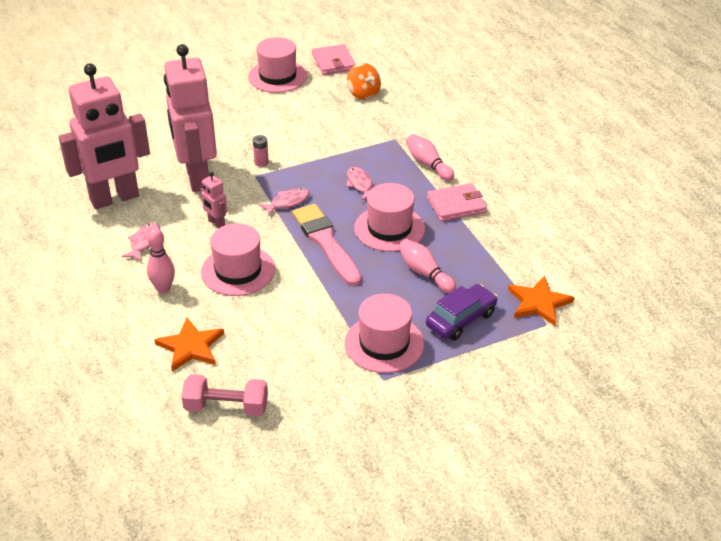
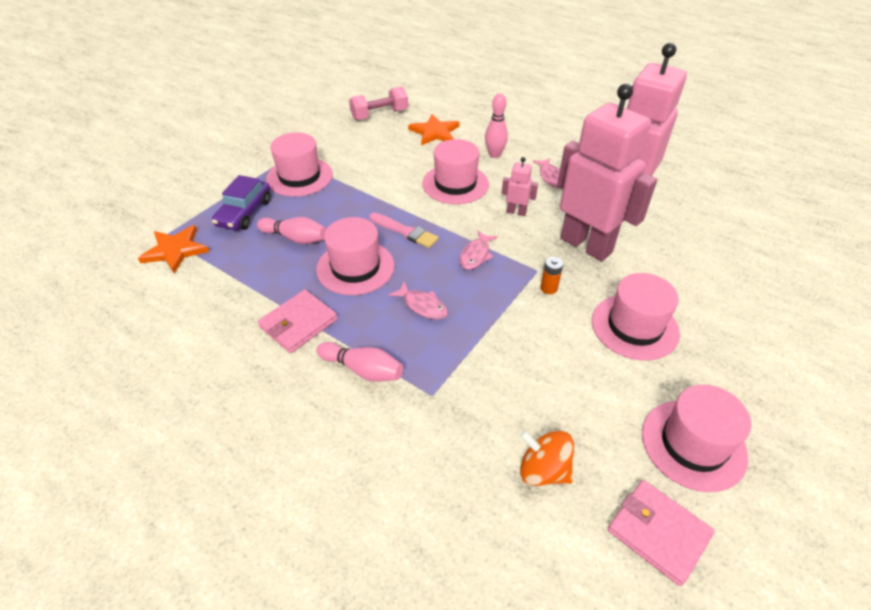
camera: 150 degrees right, 5 degrees up
pink battery [253,135,269,167] -> orange battery [540,257,563,294]
pink brush [292,204,361,286] -> pink brush [369,213,439,248], size x0.62
none -> pink hat [592,273,680,361]

